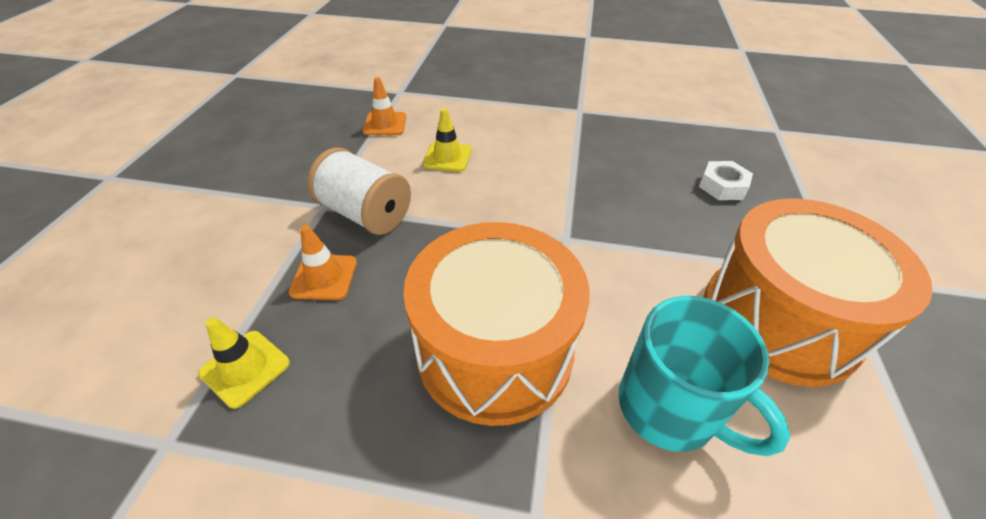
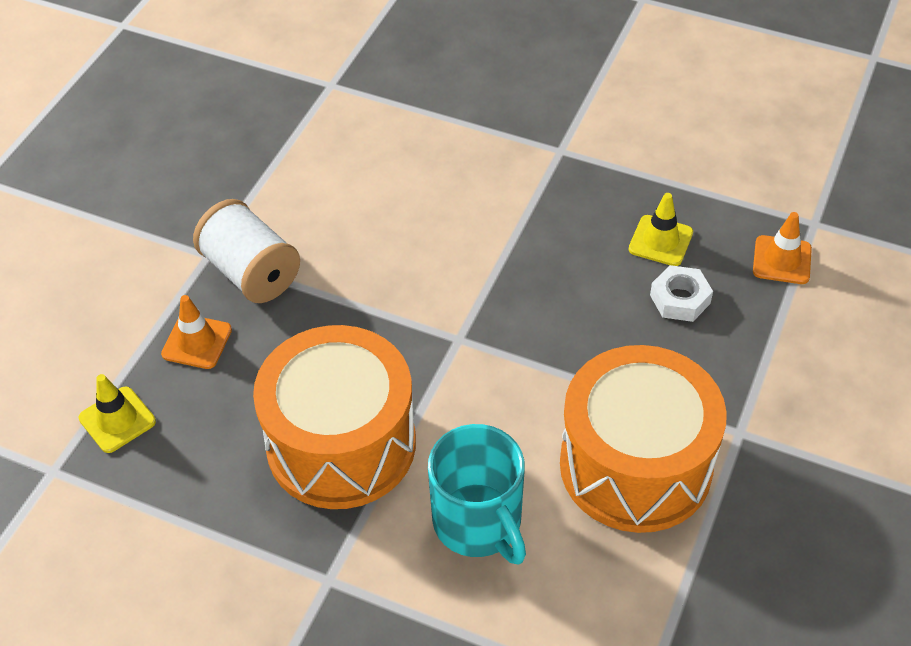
camera: 15 degrees right, 5 degrees up
orange traffic cone [363,77,406,135] -> orange traffic cone moved to [753,212,812,284]
yellow traffic cone [422,108,472,172] -> yellow traffic cone moved to [628,193,693,266]

